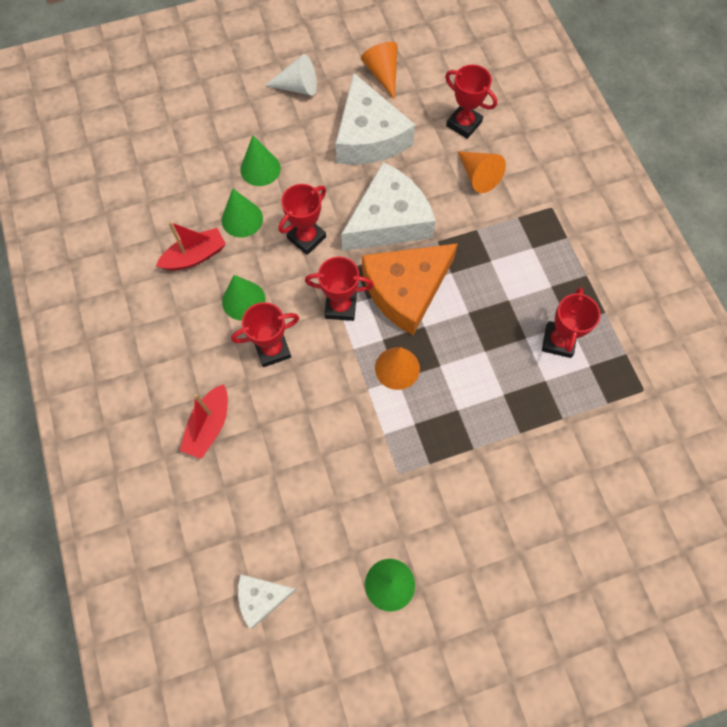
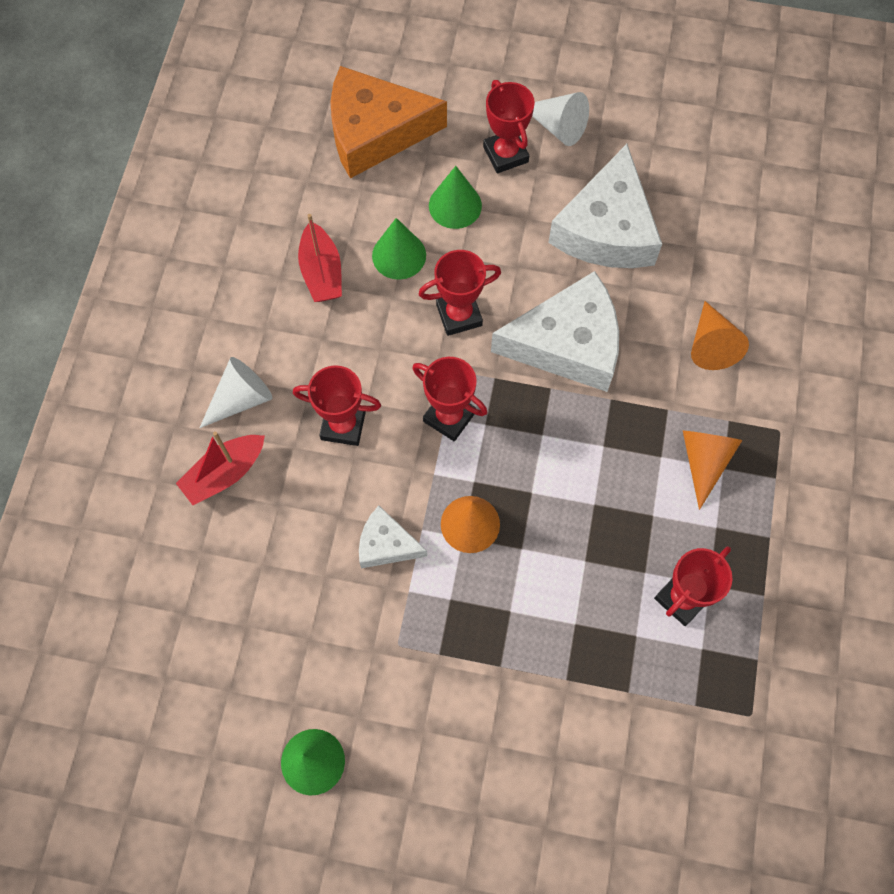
camera: 30 degrees right, 0 degrees up
red boat [156,222,226,271] -> red boat turned 75 degrees clockwise [298,214,342,302]
green cone [222,275,266,321] -> none
white cheese [238,574,297,629] -> white cheese moved to [359,506,427,568]
orange cone [361,42,398,100] -> orange cone moved to [683,430,742,510]
orange cheese [362,243,458,335] -> orange cheese moved to [330,66,447,179]
red trophy [445,65,497,139] -> red trophy moved to [483,80,535,173]
none -> white cone [200,357,272,428]

